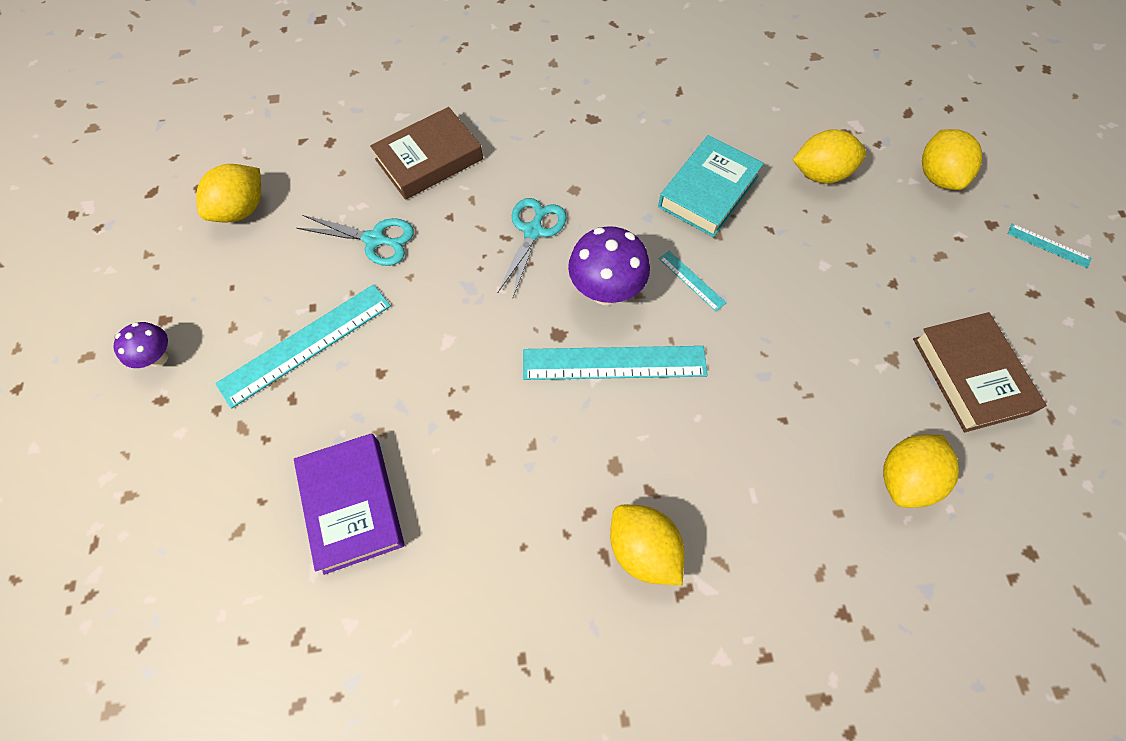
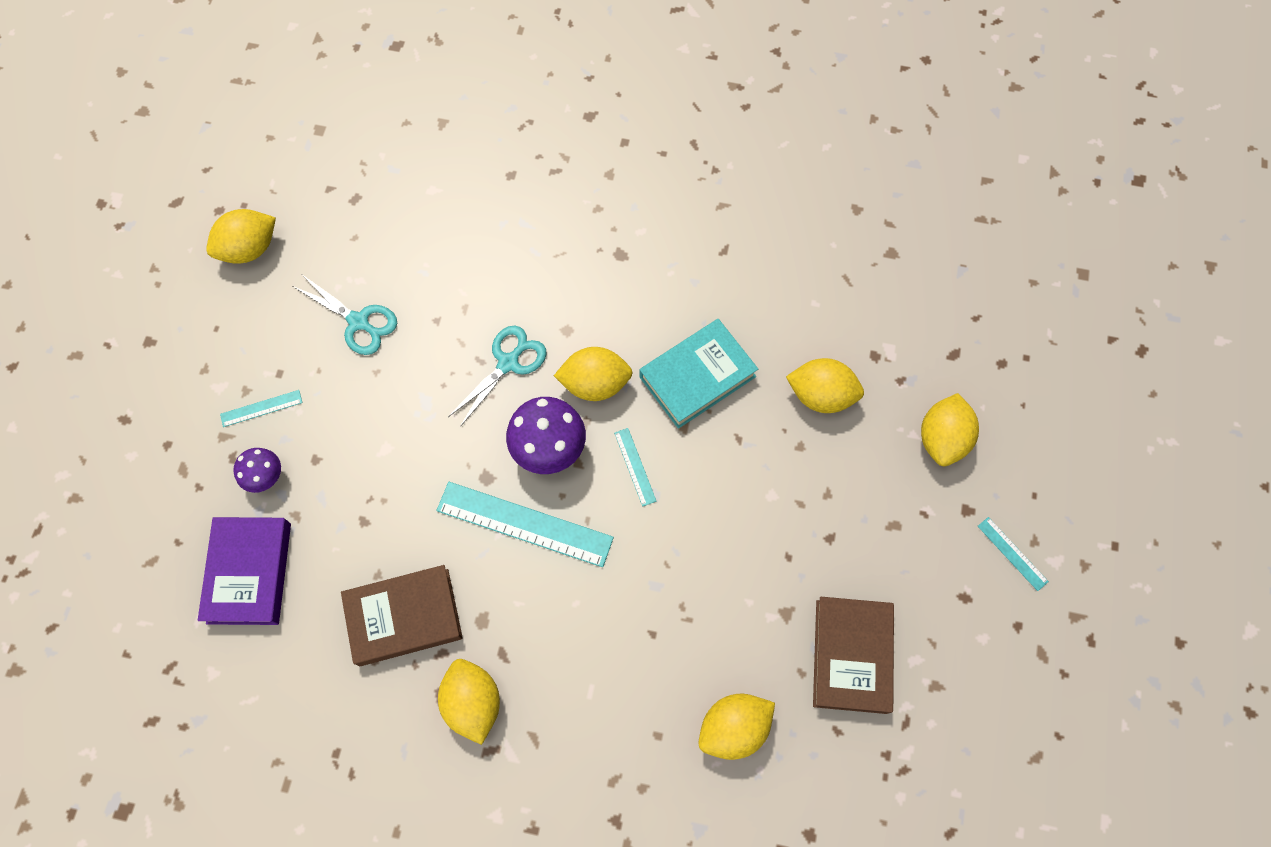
camera: 20 degrees right, 5 degrees up
purple mushroom [113,322,169,368] -> purple mushroom moved to [233,448,281,493]
turquoise ruler [215,284,391,409] -> turquoise ruler [220,390,302,427], size x0.47
brown book [370,107,483,200] -> brown book moved to [341,565,463,666]
none -> yellow lemon [554,347,633,401]

